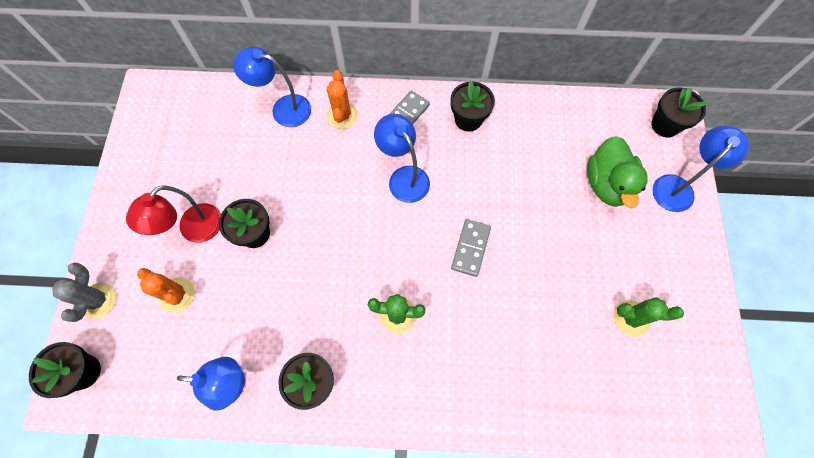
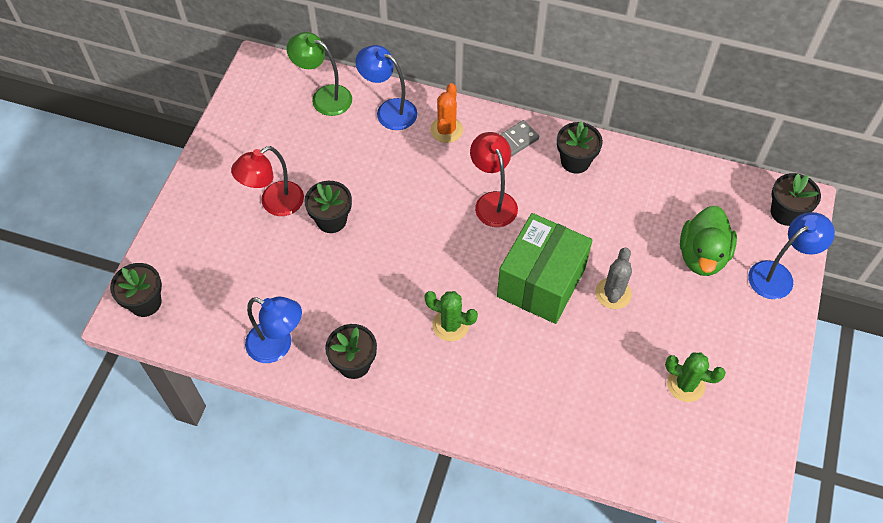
camera: 15 degrees right, 10 degrees down
grey cactus [52,263,116,322] -> grey cactus moved to [595,248,632,309]
orange cactus [137,268,195,313] -> none
blue lamp [374,114,430,203] -> red lamp [470,132,518,227]
grey domino [451,219,491,277] -> green box [497,213,592,324]
none -> green lamp [287,32,352,116]

